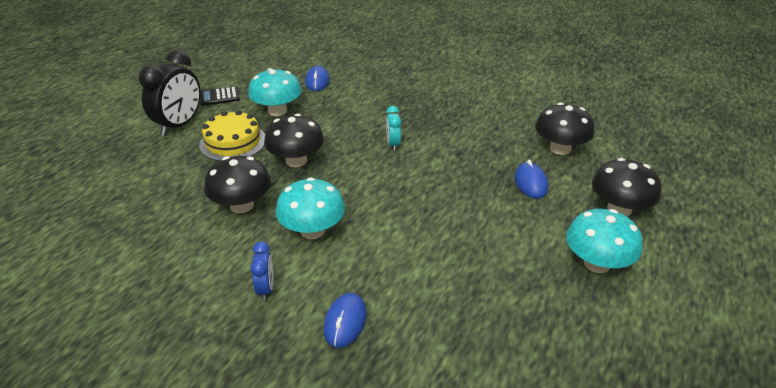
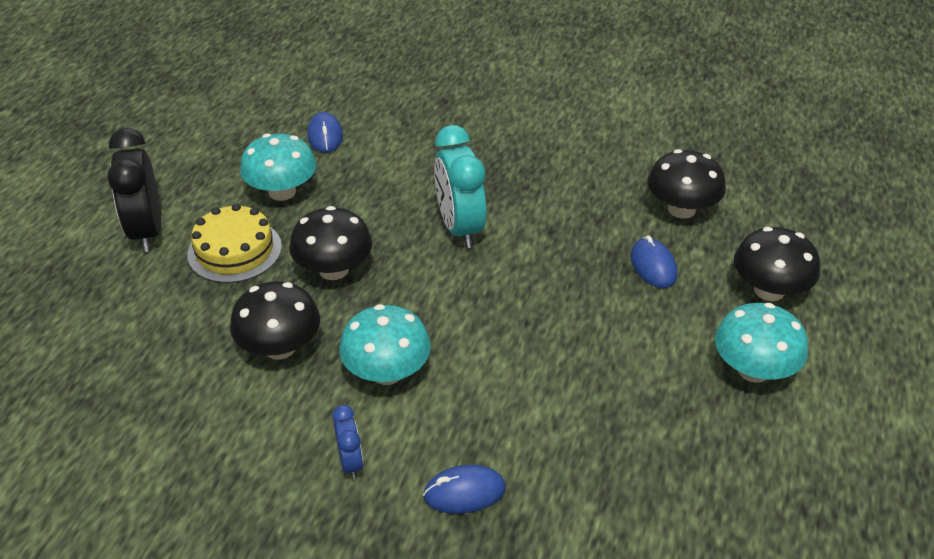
camera: 10 degrees left, 5 degrees up
black clock [139,50,201,136] -> black clock turned 150 degrees clockwise [108,128,161,252]
black calculator [200,86,240,106] -> none
blue mouse [323,293,367,348] -> blue mouse turned 75 degrees clockwise [423,465,506,514]
turquoise clock [386,106,401,151] -> turquoise clock [434,125,487,248], size x1.98

